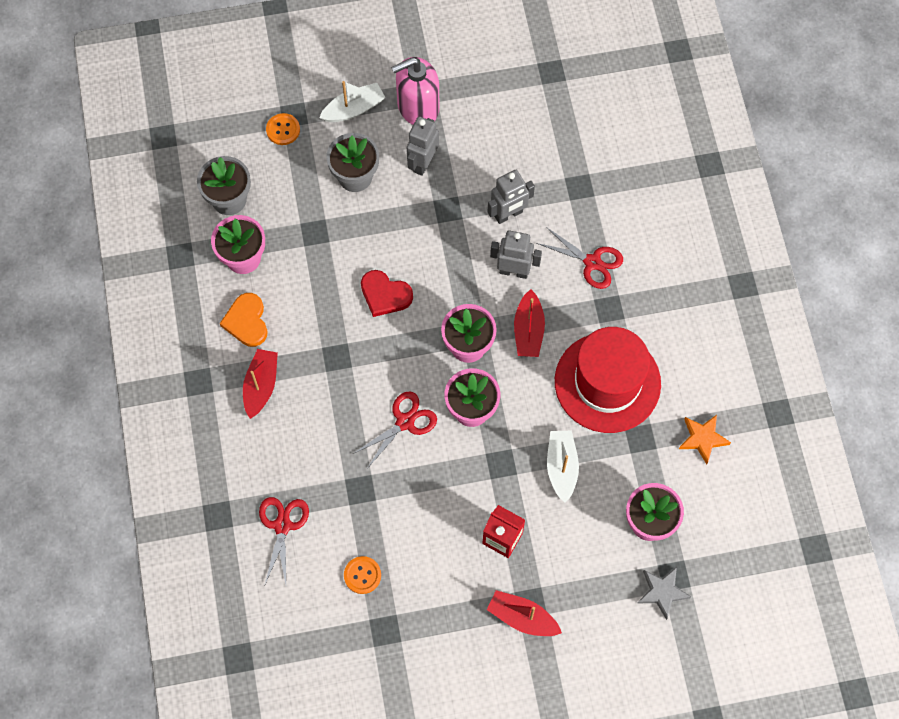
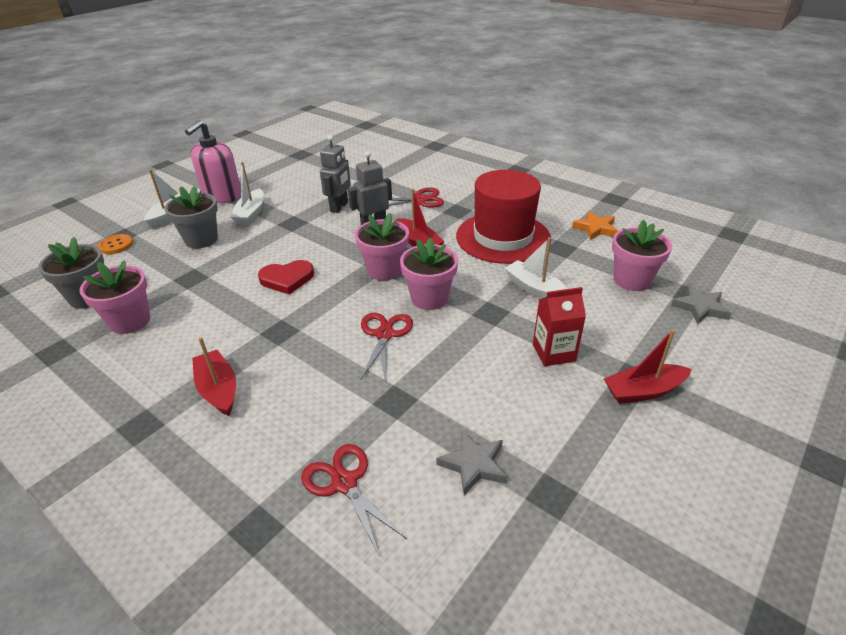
camera: 40 degrees left, 30 degrees down
orange heart [220,293,268,347] -> none
orange button [344,556,381,594] -> grey star [437,430,507,495]
grey robot [407,117,439,176] -> white boat [230,162,264,225]

